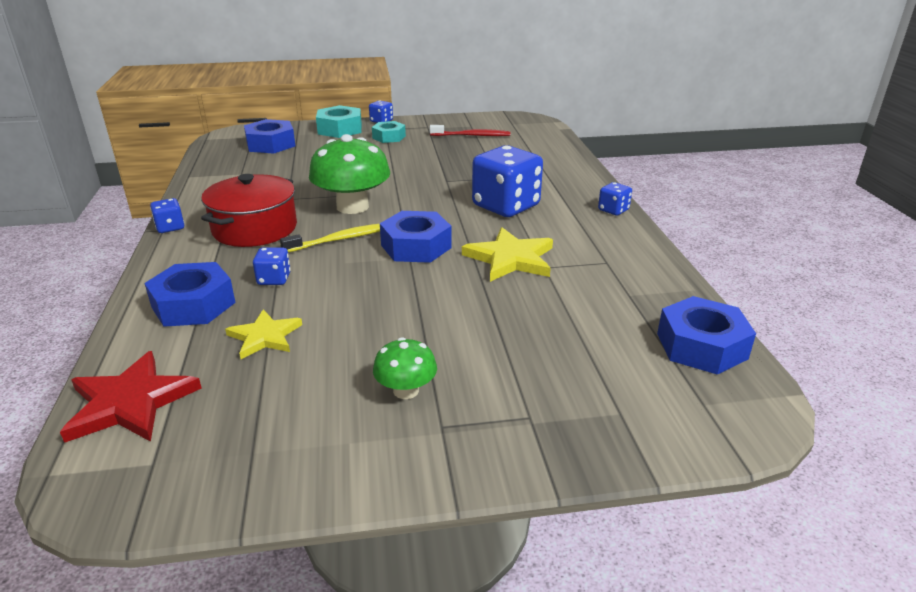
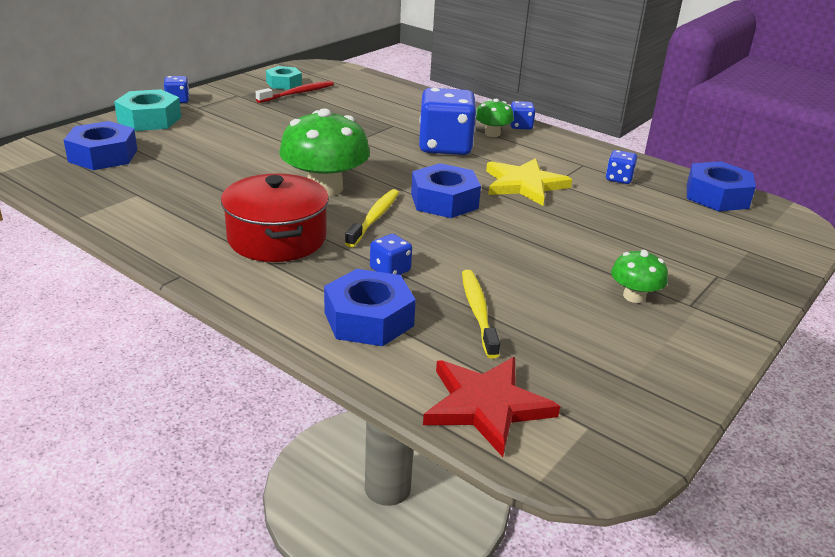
camera: 45 degrees left, 0 degrees up
blue dice [150,198,184,233] -> blue dice moved to [606,150,637,184]
yellow star [225,309,302,359] -> yellow toothbrush [462,270,500,359]
turquoise nut [372,121,406,143] -> turquoise nut moved to [266,66,302,90]
none -> green mushroom [476,99,514,137]

